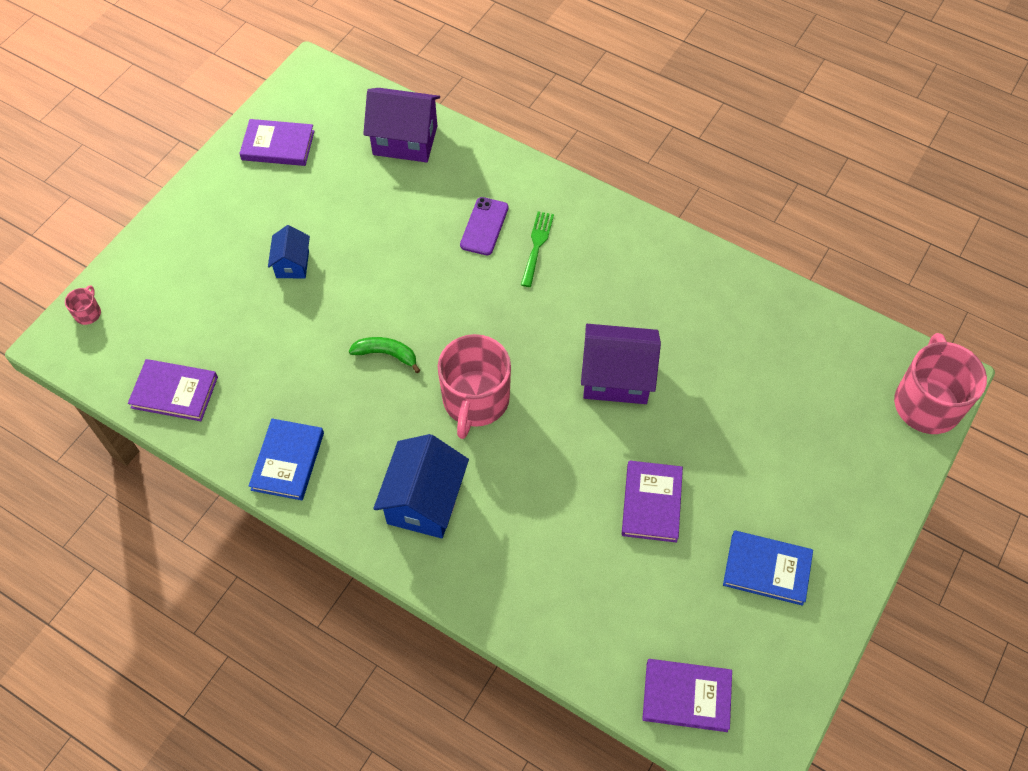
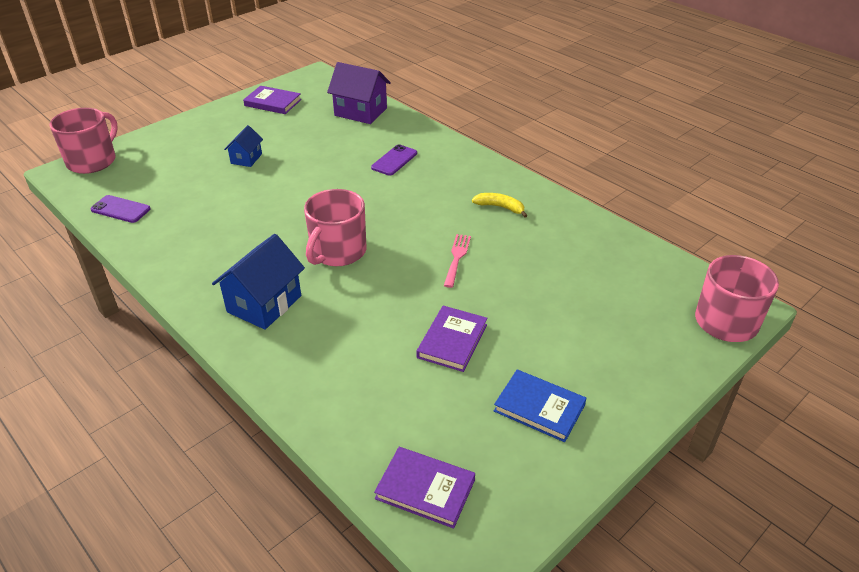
camera: 15 degrees right, 20 degrees down
pink mug [65,285,101,325] -> pink mug [49,108,118,174], size x2.41
purple book [128,359,218,421] -> purple phone [90,195,151,223]
blue book [249,418,324,500] -> none
green banana [349,337,420,373] -> none
green fork [521,211,554,287] -> none
purple house [581,324,661,404] -> pink fork [444,234,471,288]
none -> yellow banana [472,193,528,218]

